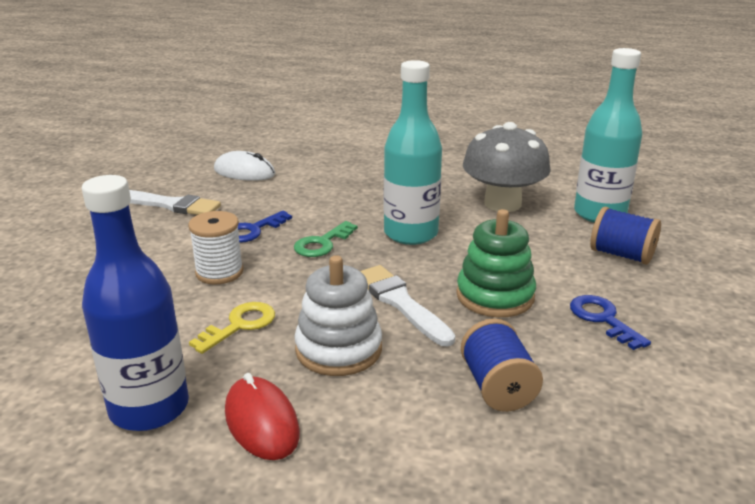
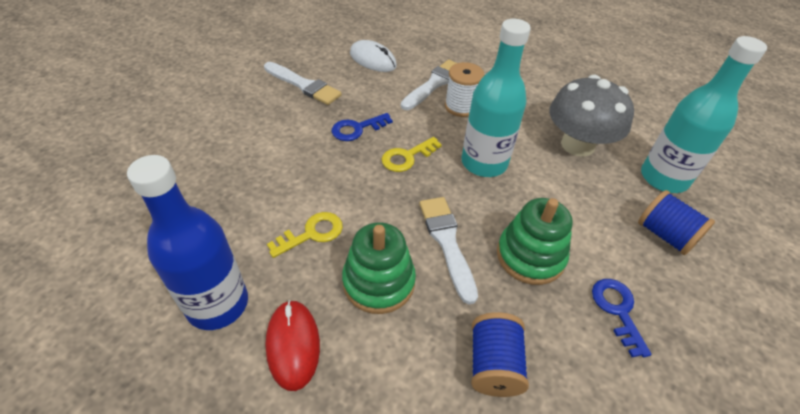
camera: 15 degrees right, 20 degrees up
white spool [188,211,244,284] -> white spool moved to [445,62,484,117]
green key [294,221,358,257] -> yellow key [381,137,442,172]
white stacking toy [294,255,382,376] -> green stacking toy [342,222,416,314]
none -> white brush [401,60,457,110]

